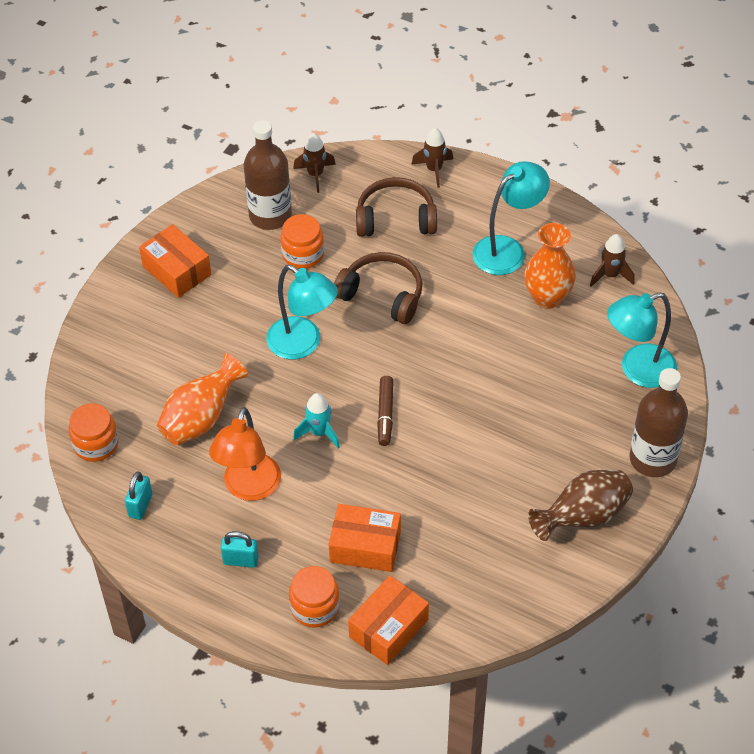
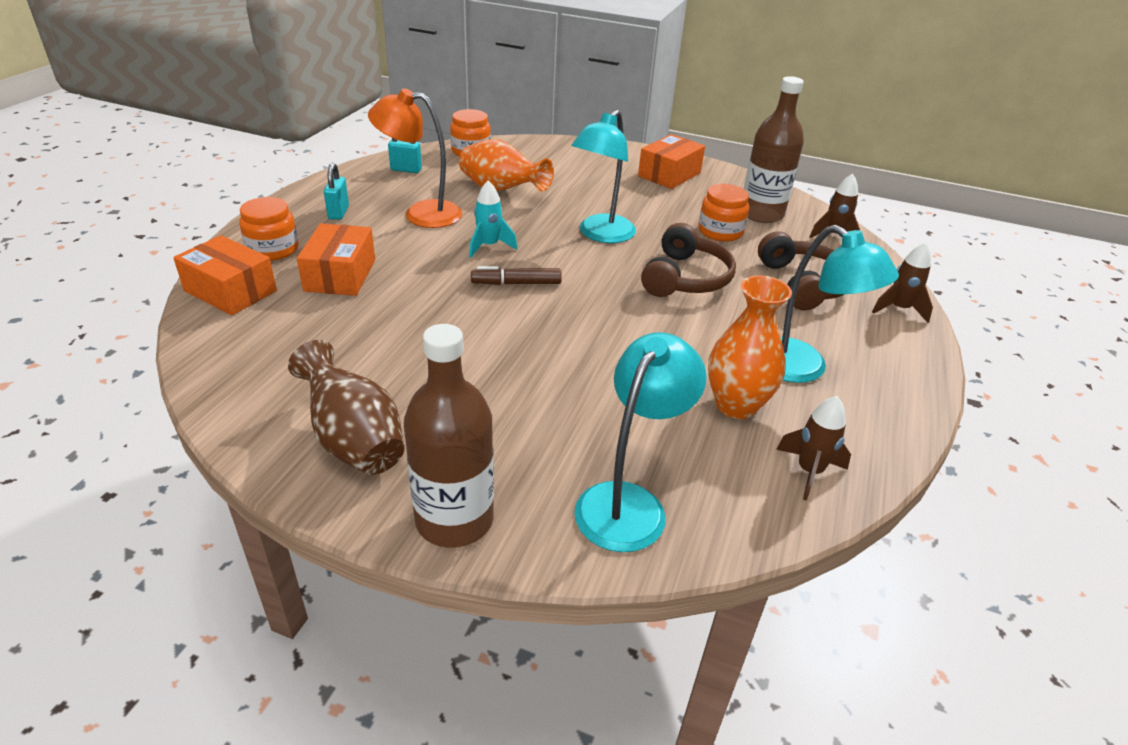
camera: 80 degrees right, 15 degrees down
turquoise lamp [607,292,677,388] -> turquoise lamp turned 60 degrees clockwise [574,332,707,552]

